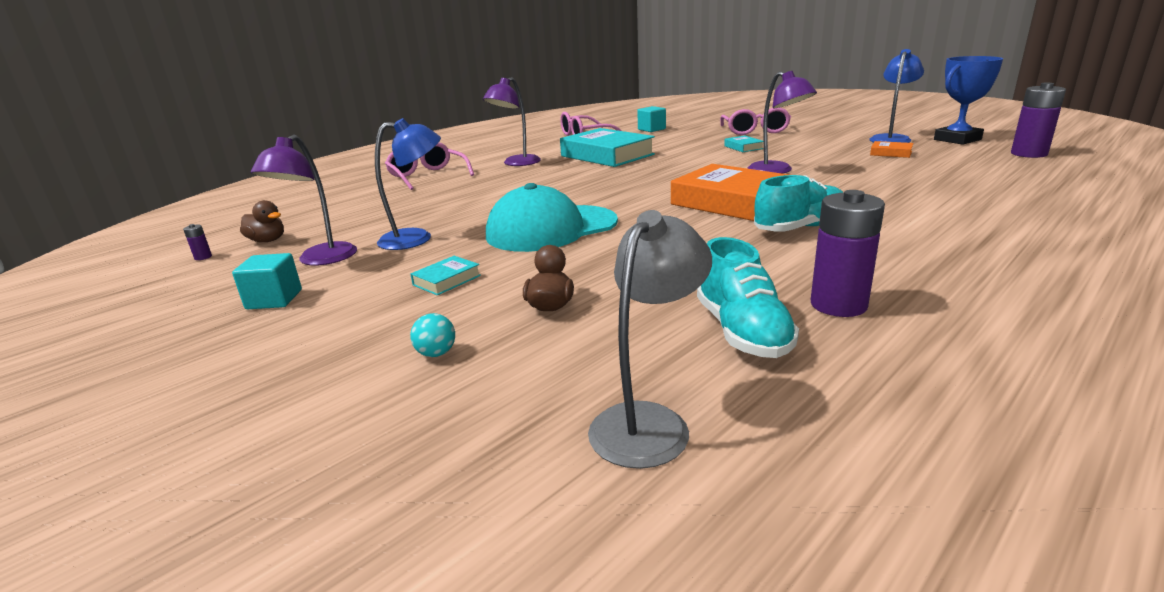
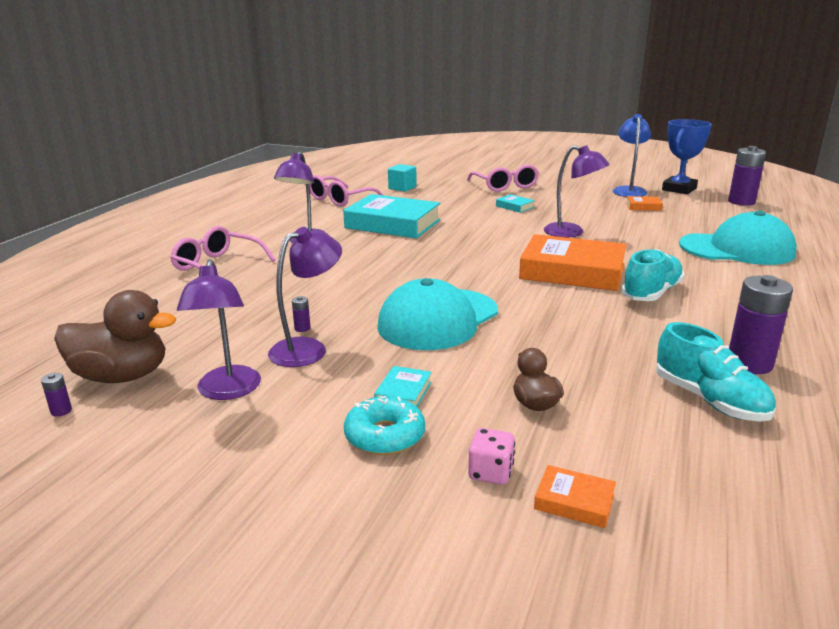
camera: 25 degrees left, 0 degrees up
turquoise cube [232,253,302,309] -> none
brown duck [240,200,284,242] -> brown duck [54,290,176,383], size x1.84
blue lamp [375,118,441,250] -> purple lamp [268,227,342,367]
turquoise ball [410,313,455,357] -> pink dice [468,428,515,485]
grey lamp [588,210,712,469] -> none
none -> purple battery [292,296,310,332]
none -> turquoise donut [344,396,425,455]
none -> orange book [534,465,616,528]
none -> turquoise cap [679,211,797,265]

